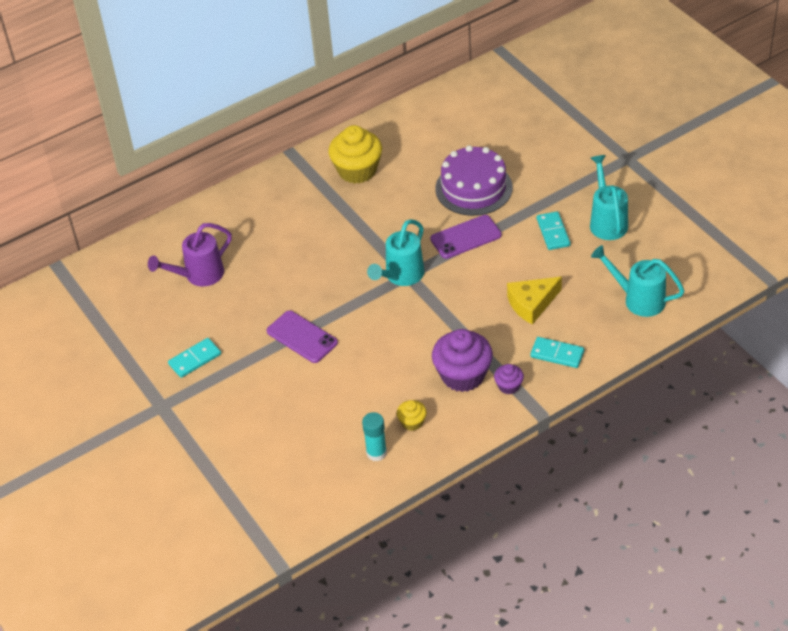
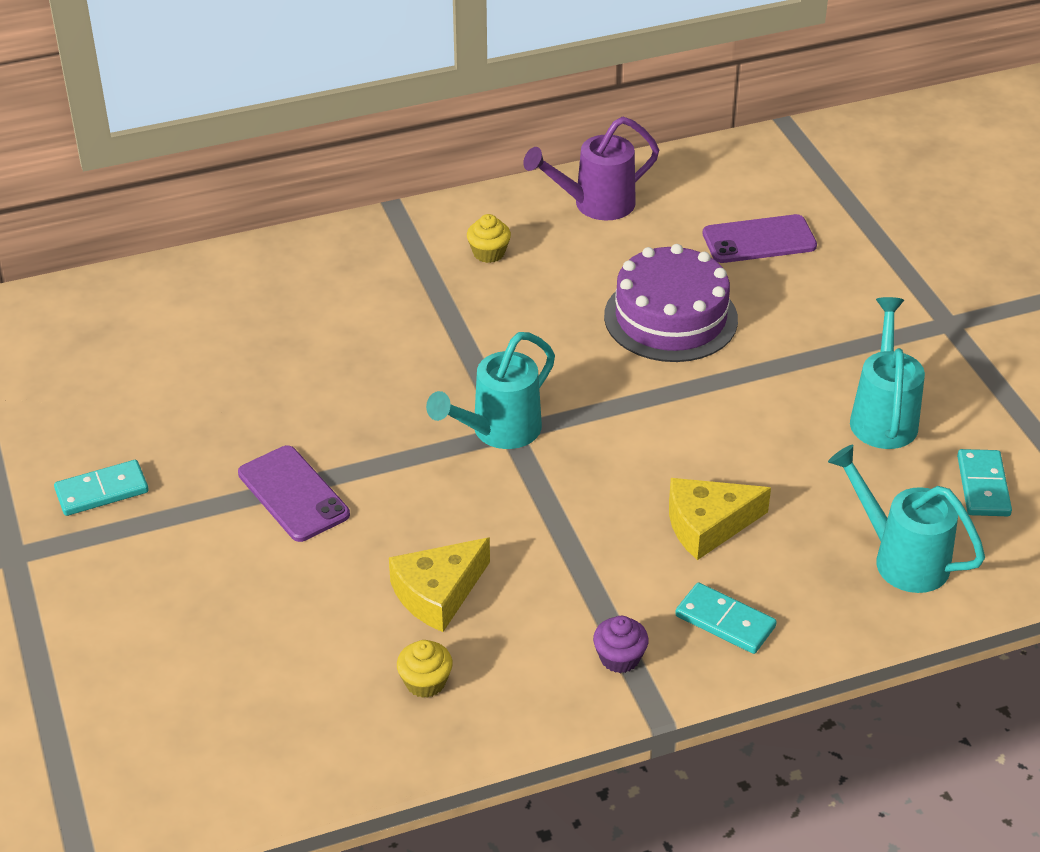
camera: 10 degrees right, 5 degrees down
purple watering can [148,223,232,287] -> purple watering can moved to [523,117,659,220]
yellow cupcake [329,125,382,184] -> yellow cupcake [467,214,511,263], size x0.49
turquoise glue stick [362,412,387,461] -> none
purple phone [430,215,502,259] -> purple phone moved to [703,214,817,263]
purple cupcake [432,329,493,392] -> none
turquoise domino [537,211,571,250] -> turquoise domino moved to [957,449,1012,516]
none -> yellow cheese [389,537,490,632]

